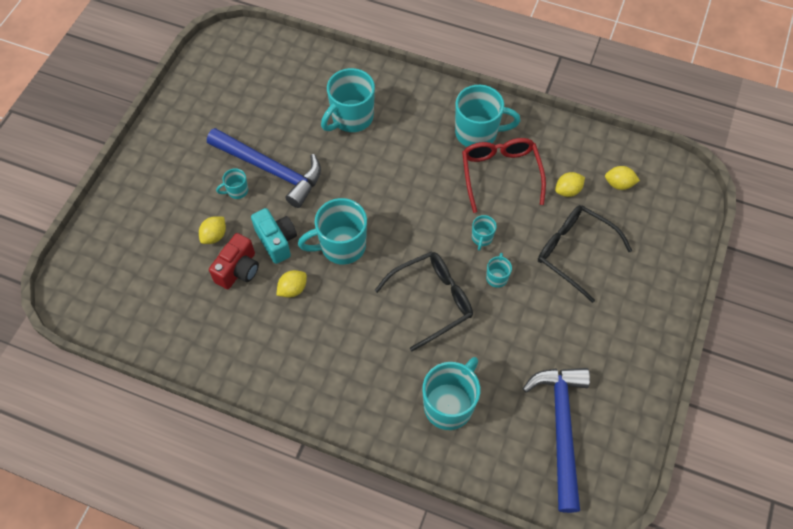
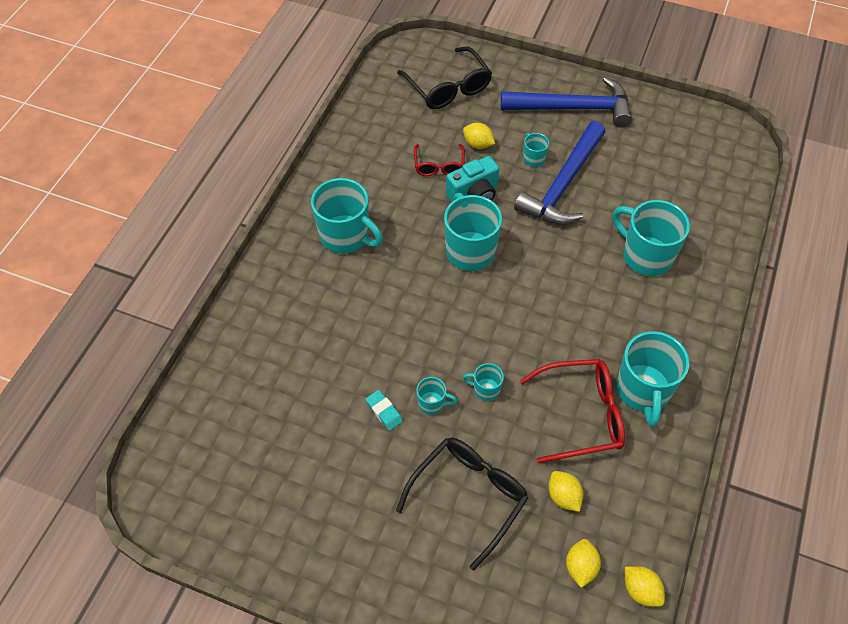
camera: 90 degrees right, 5 degrees down
red camera [209,233,259,289] -> red glasses [414,144,465,176]
yellow lemon [277,270,307,298] -> yellow lemon moved to [625,566,665,607]
black glasses [374,252,473,351] -> black glasses moved to [397,47,492,109]
turquoise mug [423,357,480,430] -> turquoise mug moved to [311,178,383,253]
blue hammer [522,368,590,513] -> blue hammer moved to [501,77,632,127]
none -> turquoise eraser [366,390,403,431]

